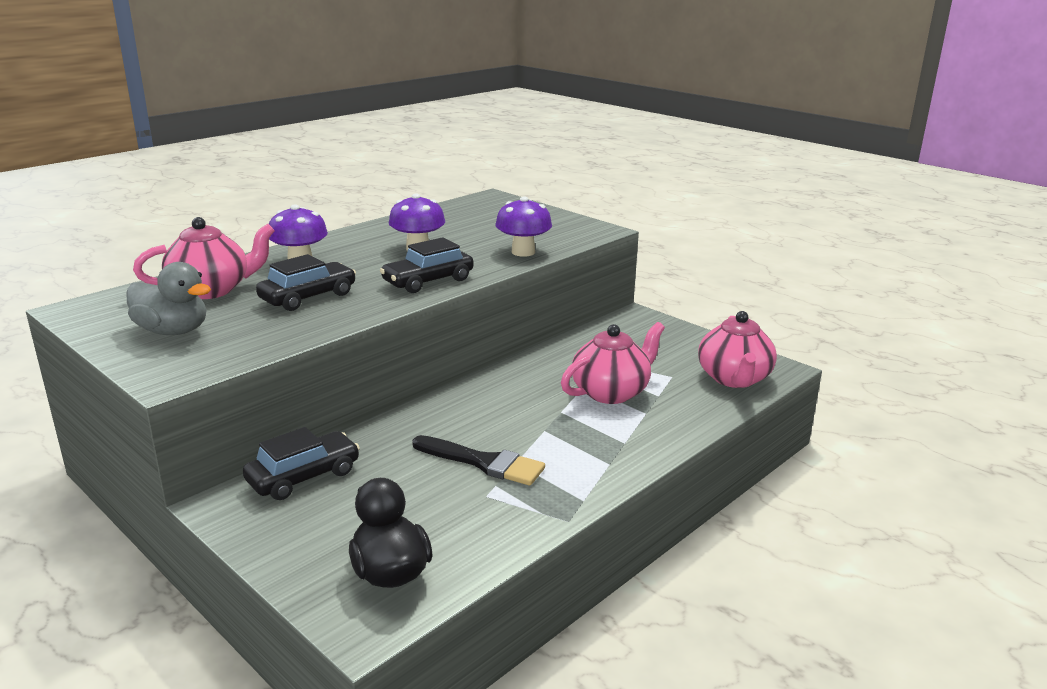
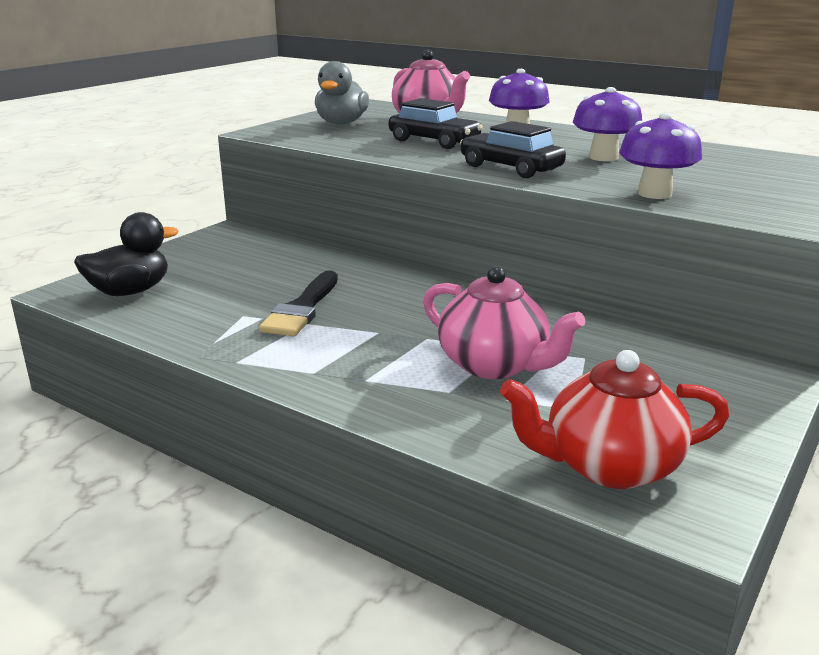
camera: 80 degrees right, 0 degrees up
black car [243,427,360,500] -> none
pink teapot [698,311,777,388] -> red teapot [500,350,730,489]

